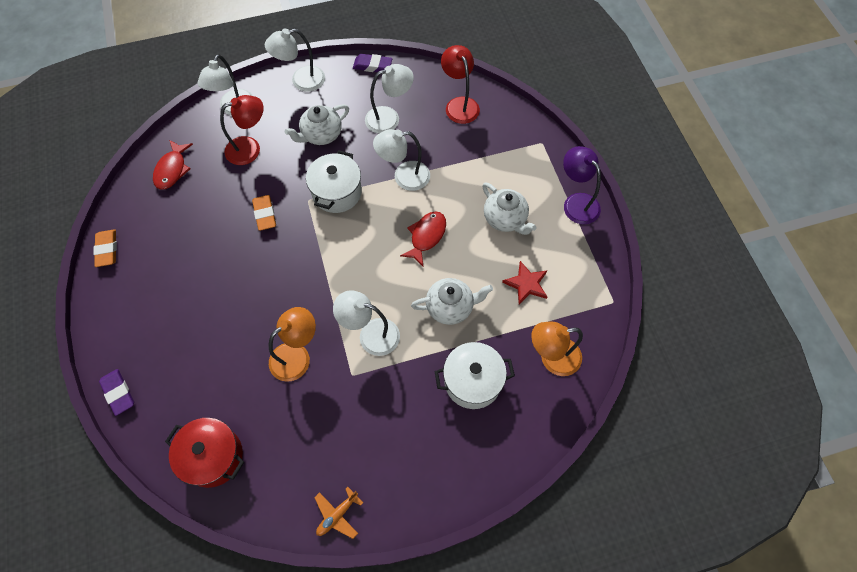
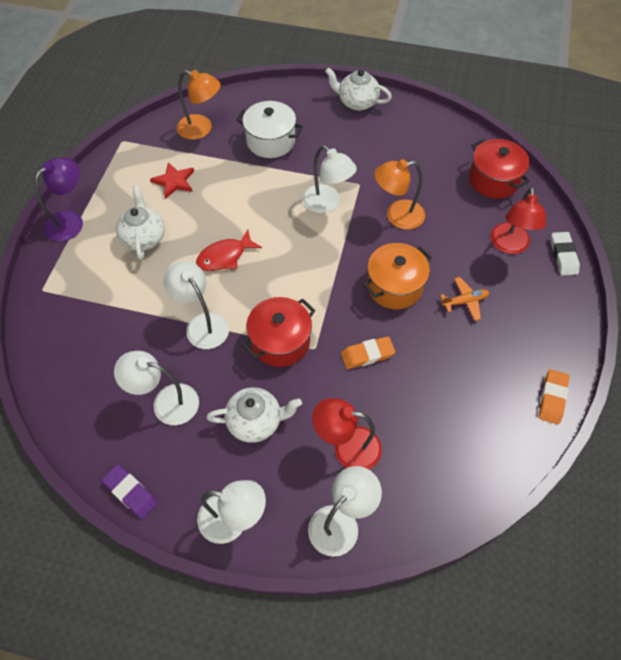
camera: 150 degrees left, 5 degrees down
purple eraser [99,369,134,416] -> white eraser [551,232,580,276]
red fish [153,140,193,190] -> none
orange eraser [252,195,276,231] -> orange eraser turned 60 degrees clockwise [341,336,395,369]
white pot [306,150,362,213] -> red pot [242,297,315,367]
orange plane [314,487,363,539] -> orange plane moved to [440,277,489,321]
white lamp [373,129,430,191] -> white lamp turned 150 degrees counterclockwise [163,261,229,349]
white teapot [411,278,493,325] -> white teapot moved to [325,68,392,111]
red lamp [441,45,480,124] -> red lamp moved to [490,187,547,254]
purple lamp [563,146,601,224] -> purple lamp turned 135 degrees counterclockwise [35,158,83,242]
none -> orange pot [363,243,432,309]

